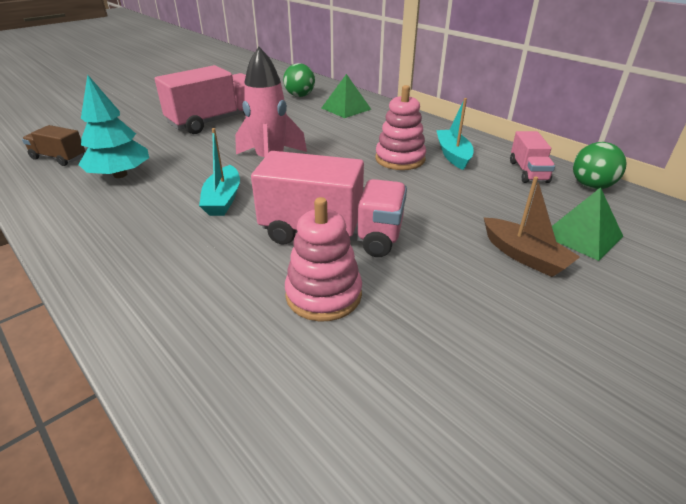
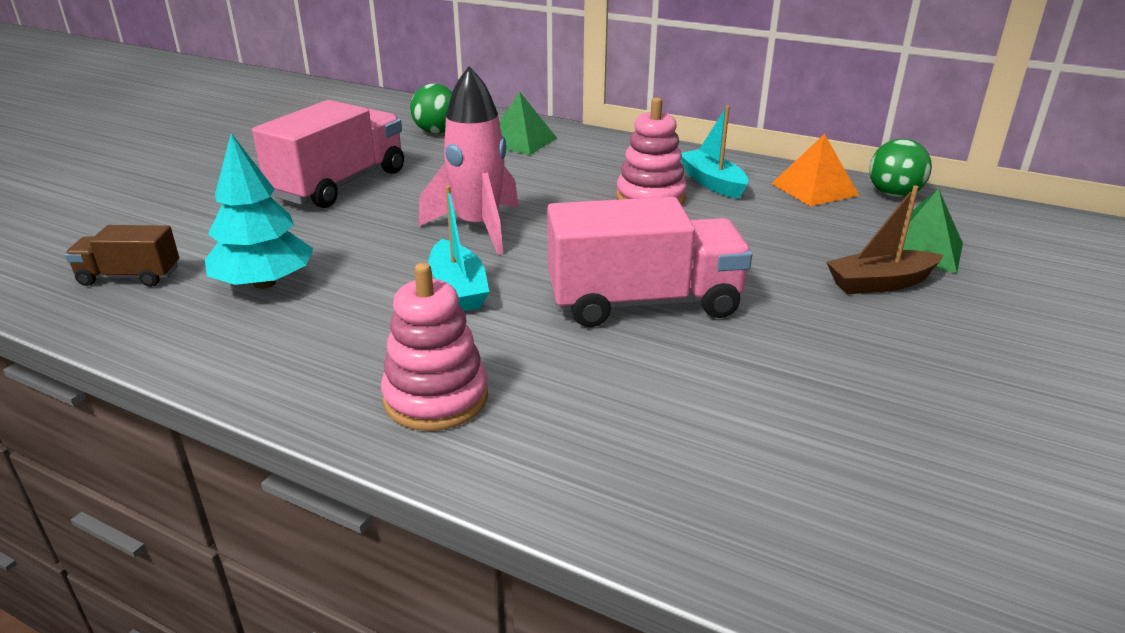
camera: 20 degrees left, 5 degrees down
pink stacking toy [285,197,362,322] -> pink stacking toy moved to [381,263,488,431]
brown boat [484,176,580,277] -> brown boat turned 135 degrees clockwise [826,186,943,294]
pink truck [510,131,555,183] -> orange pyramid [771,134,860,206]

